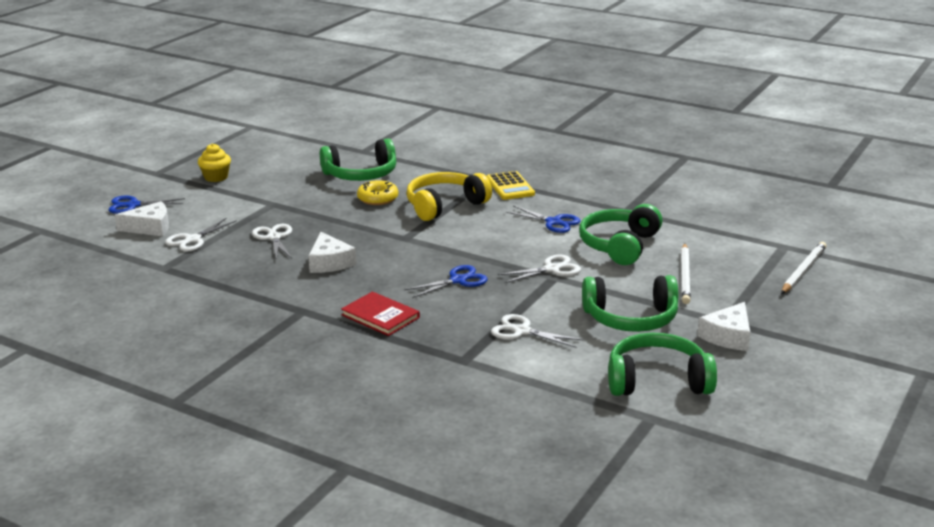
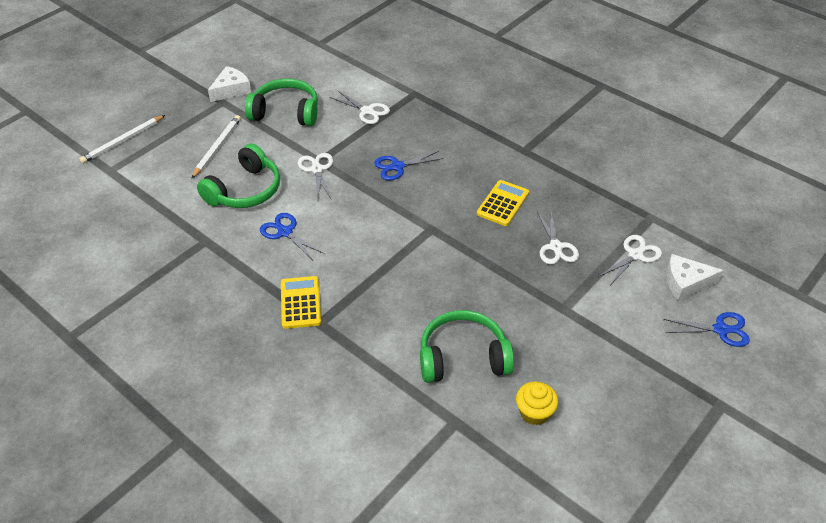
camera: 170 degrees left, 20 degrees up
yellow cupcake [198,143,231,182] -> yellow cupcake moved to [516,382,558,425]
white cheese [308,232,357,273] -> yellow calculator [477,180,529,226]
red book [341,292,420,336] -> none
yellow donut [357,180,398,205] -> none
yellow headphones [407,172,492,221] -> none
white scissors [498,255,581,283] -> white scissors turned 90 degrees clockwise [298,153,333,200]
green headphones [608,333,717,396] -> none

